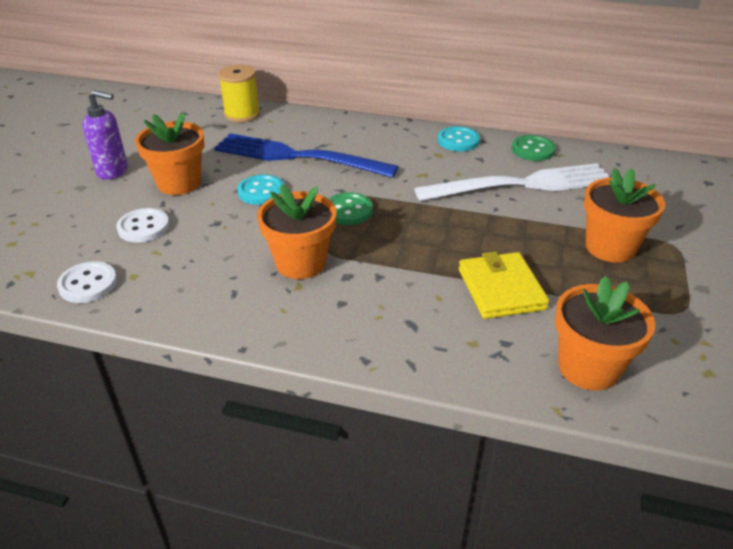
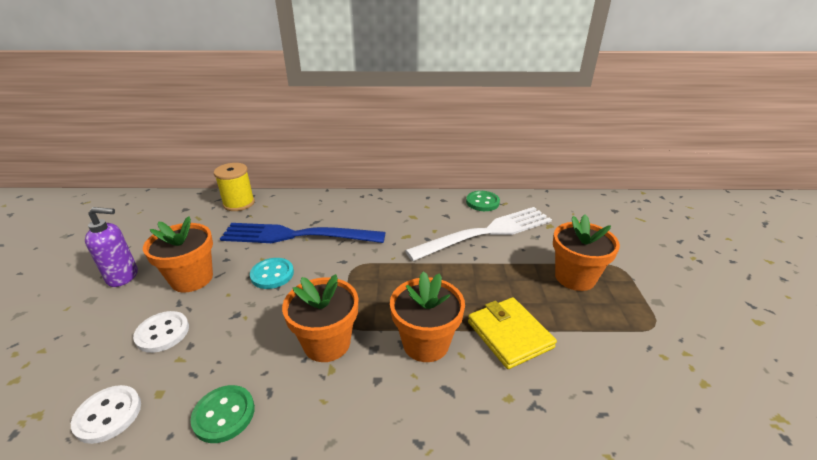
camera: 15 degrees left, 5 degrees down
green button [328,192,373,225] -> green button moved to [190,385,255,443]
turquoise button [438,126,480,151] -> none
orange flower pot [555,276,655,391] -> orange flower pot moved to [390,271,465,362]

